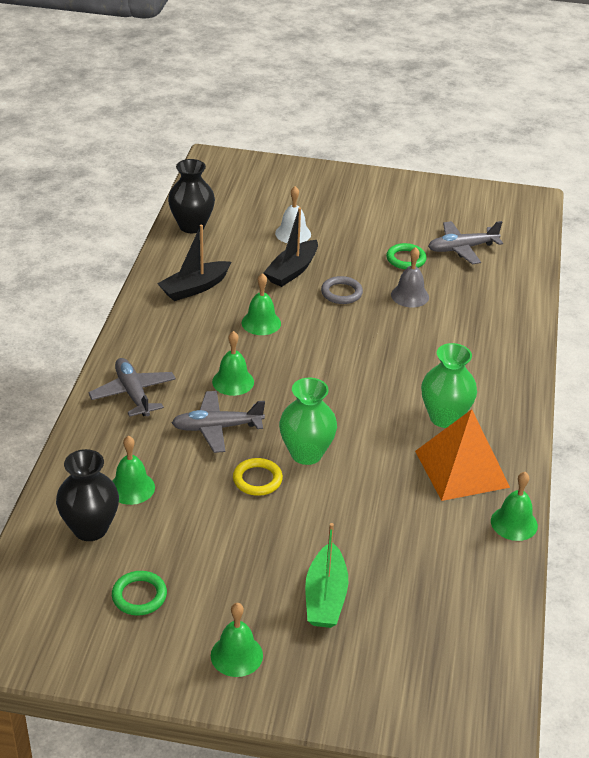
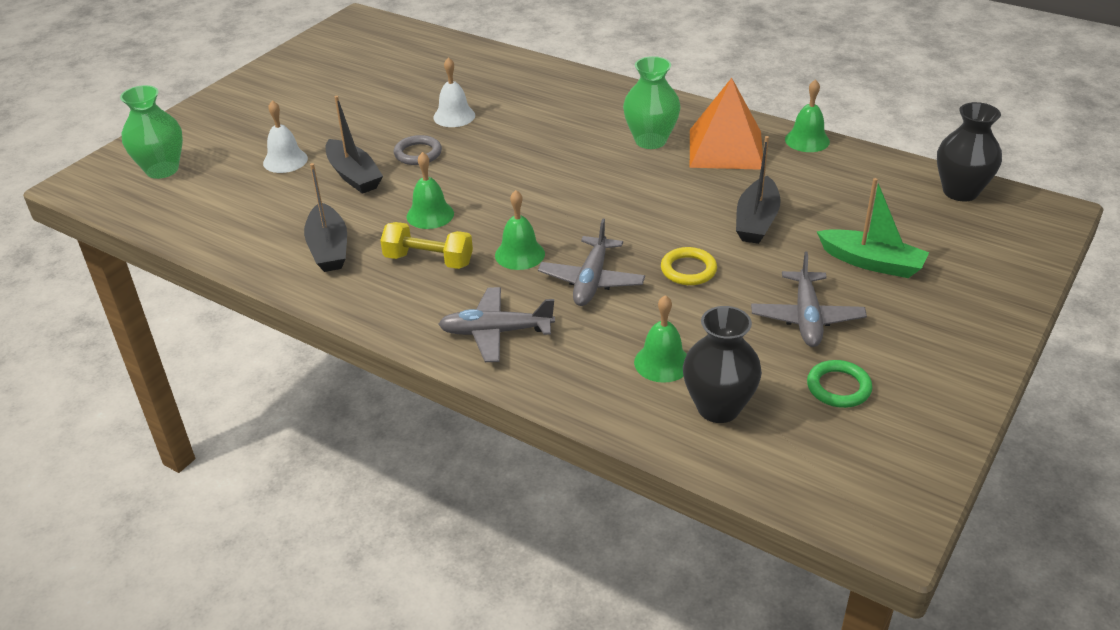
camera: 65 degrees left, 0 degrees up
black vase [168,159,215,233] -> black vase moved to [937,102,1002,201]
green bell [211,603,263,677] -> none
green vase [279,378,337,465] -> green vase moved to [120,85,183,179]
green ring [386,243,427,269] -> none
grey bell [391,247,429,307] -> white bell [433,57,475,127]
grey plane [428,221,503,264] -> grey plane moved to [751,251,867,347]
none -> yellow dumbbell [380,222,473,269]
none -> black boat [736,136,781,244]

